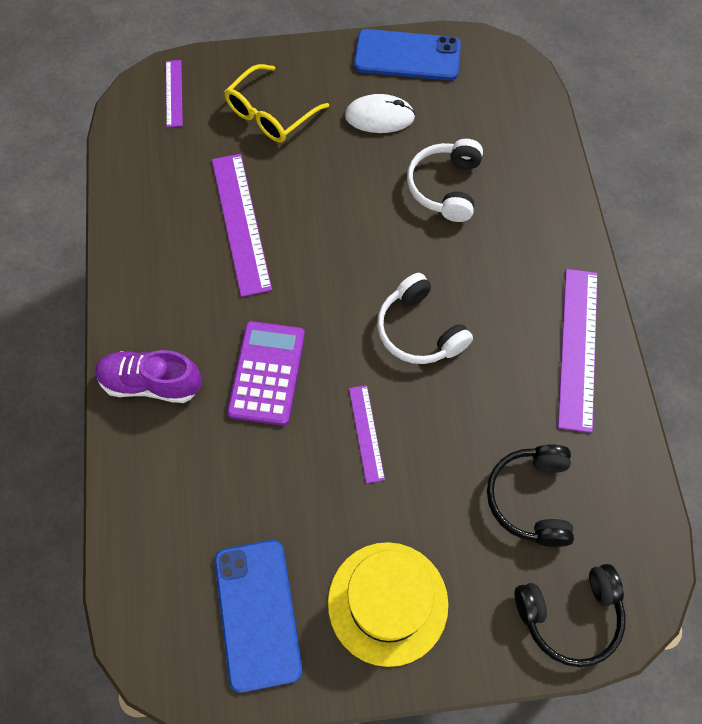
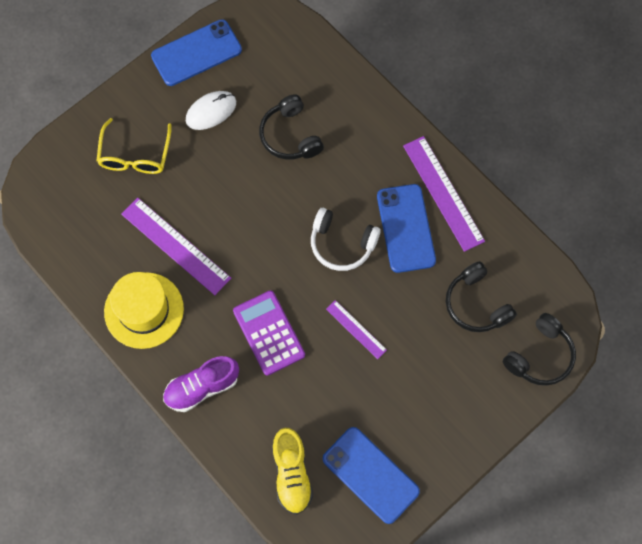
camera: 35 degrees left, 5 degrees up
purple ruler [166,60,183,128] -> none
yellow hat [328,542,449,667] -> yellow hat moved to [104,272,184,349]
white headphones [407,139,483,222] -> black headphones [259,94,324,160]
none -> yellow shoe [272,428,313,515]
none -> blue phone [377,184,436,273]

